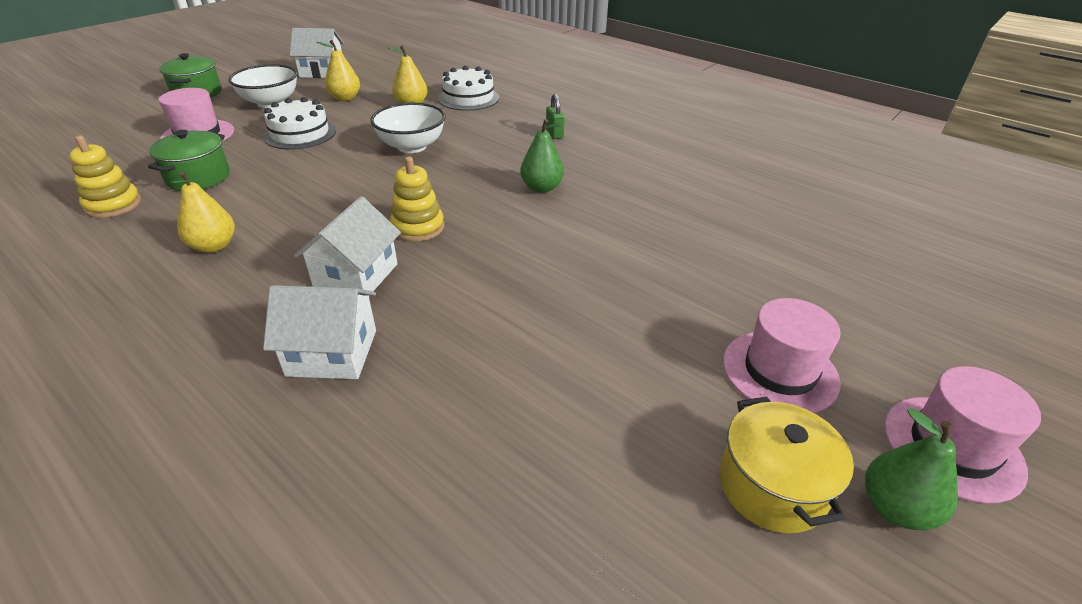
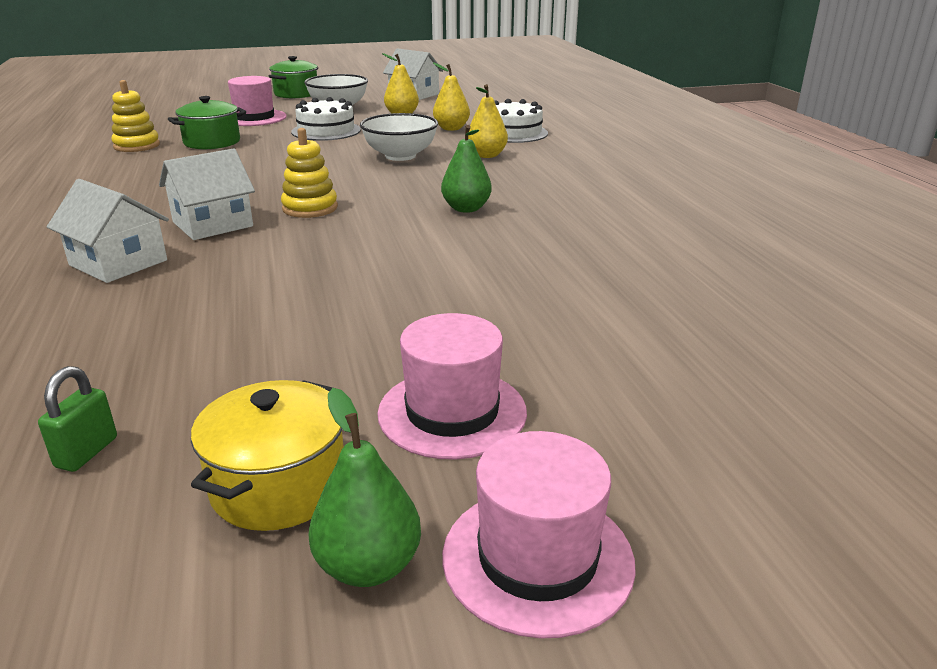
camera: 35 degrees right, 10 degrees down
yellow pear [170,171,235,253] -> yellow pear moved to [468,84,508,158]
green padlock [546,94,565,139] -> green padlock moved to [38,366,117,472]

